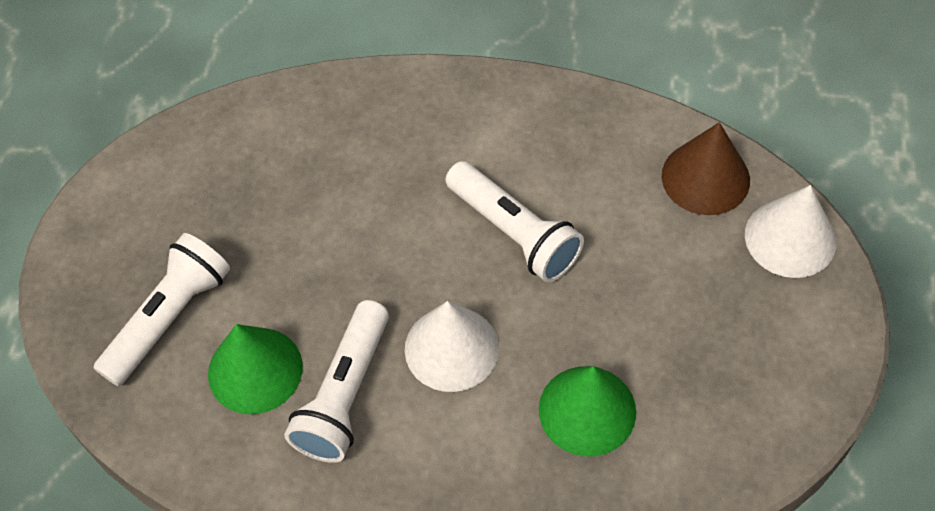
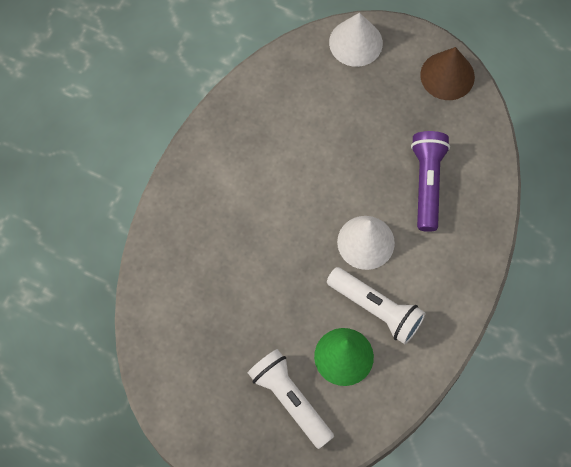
camera: 75 degrees left, 10 degrees up
white flashlight [445,161,584,282] -> none
green cone [539,366,636,456] -> purple flashlight [411,131,450,232]
brown cone [662,122,750,215] -> brown cone moved to [420,47,475,100]

